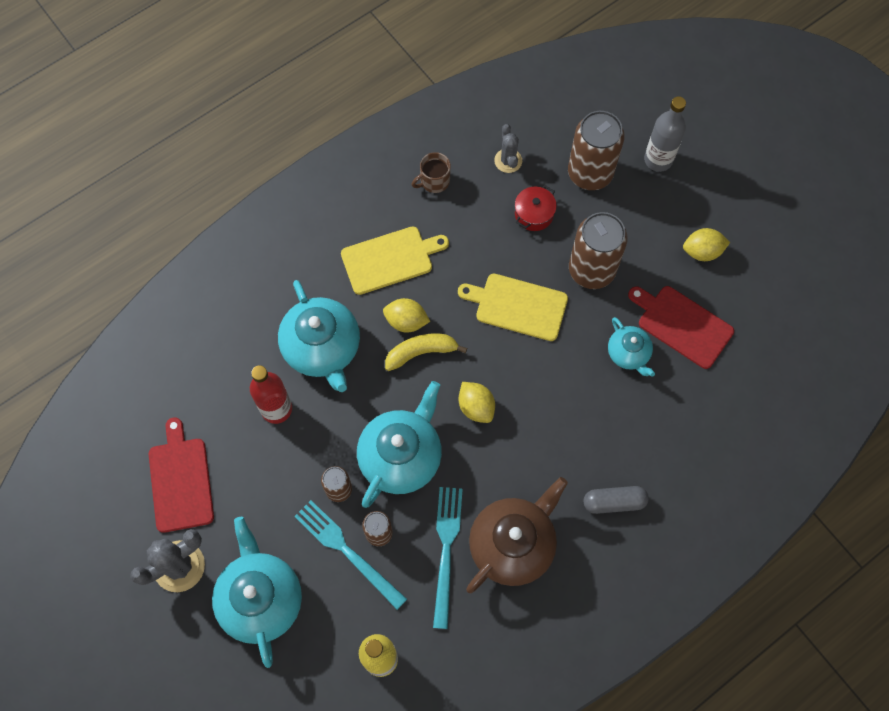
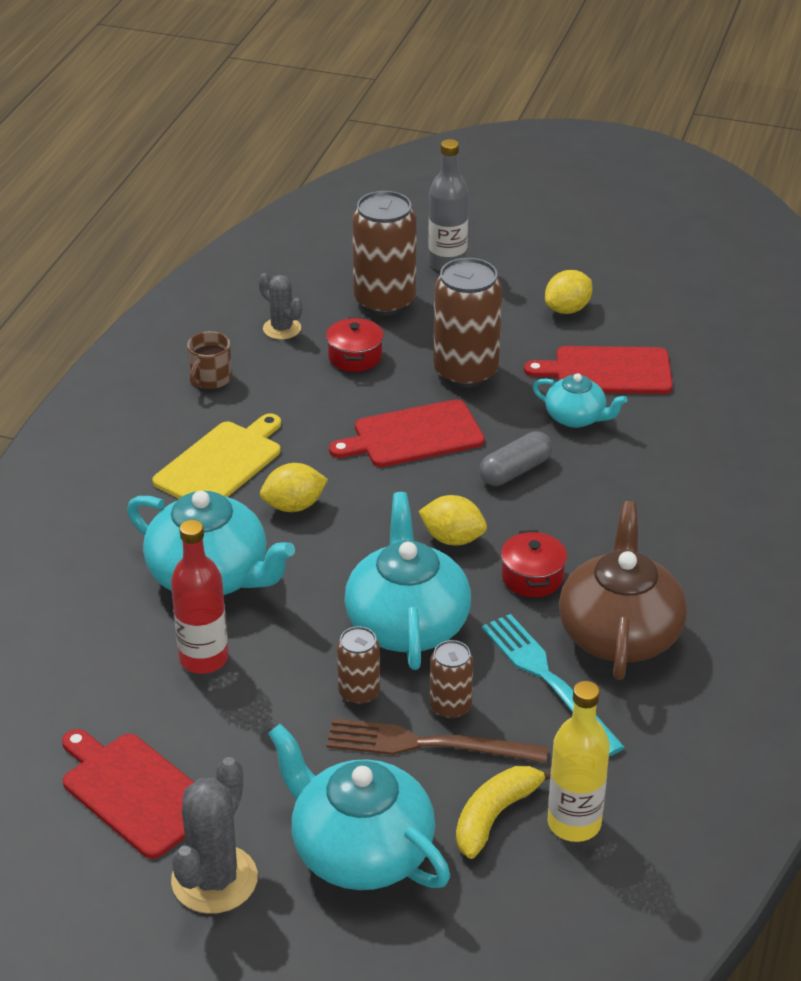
camera: 35 degrees left, 30 degrees down
turquoise fork [294,500,407,610] -> brown fork [327,719,548,763]
yellow banana [385,334,467,371] -> yellow banana moved to [456,766,551,859]
yellow cutting board [458,274,568,341] -> red cutting board [329,399,485,467]
grey capsule [584,486,649,514] -> grey capsule moved to [479,431,552,486]
none -> red pot [501,530,567,597]

